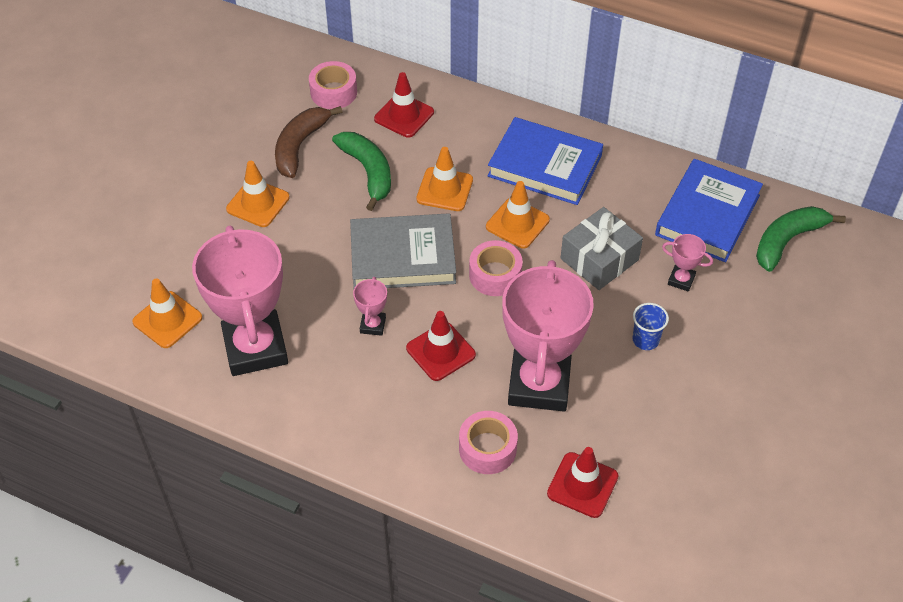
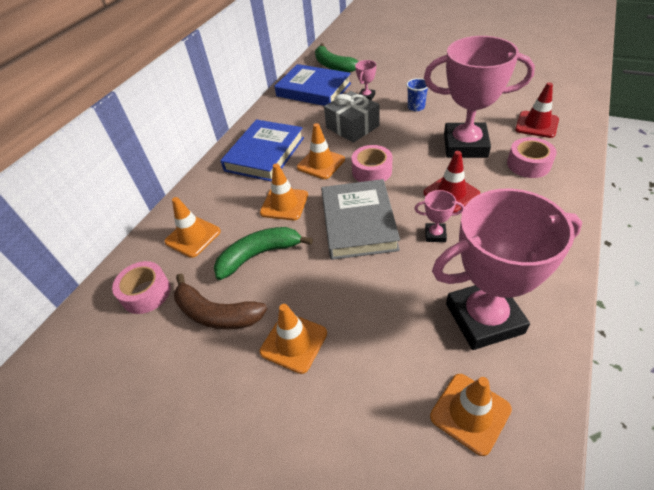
camera: 85 degrees left, 5 degrees down
red traffic cone [374,72,434,138] -> orange traffic cone [164,197,221,258]

